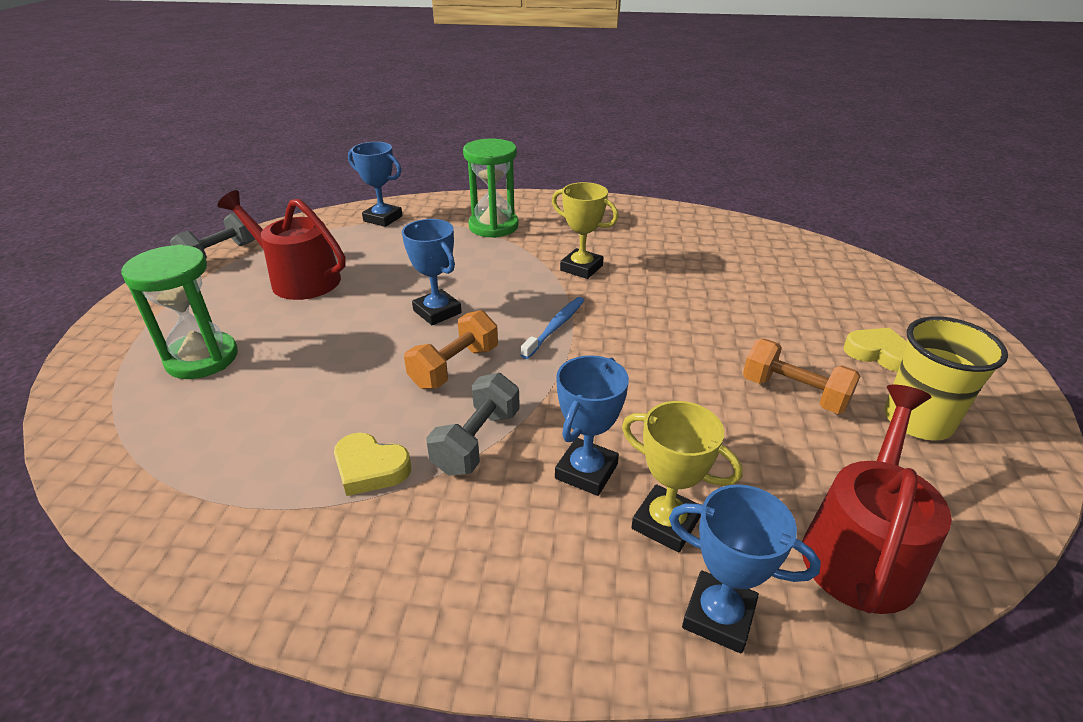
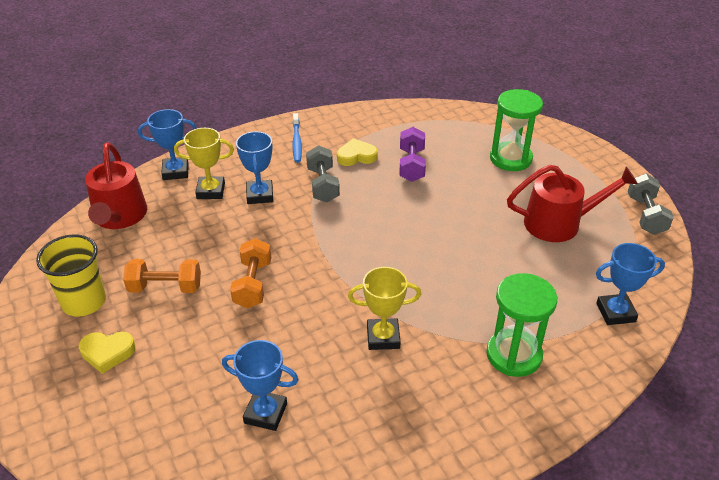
camera: 145 degrees right, 5 degrees up
blue trophy [402,219,462,325] -> blue trophy moved to [222,340,299,431]
orange dumbbell [404,310,498,389] -> orange dumbbell moved to [230,238,271,308]
blue toothbrush [521,297,585,359] -> blue toothbrush moved to [292,113,302,163]
none -> purple dumbbell [399,127,426,182]

